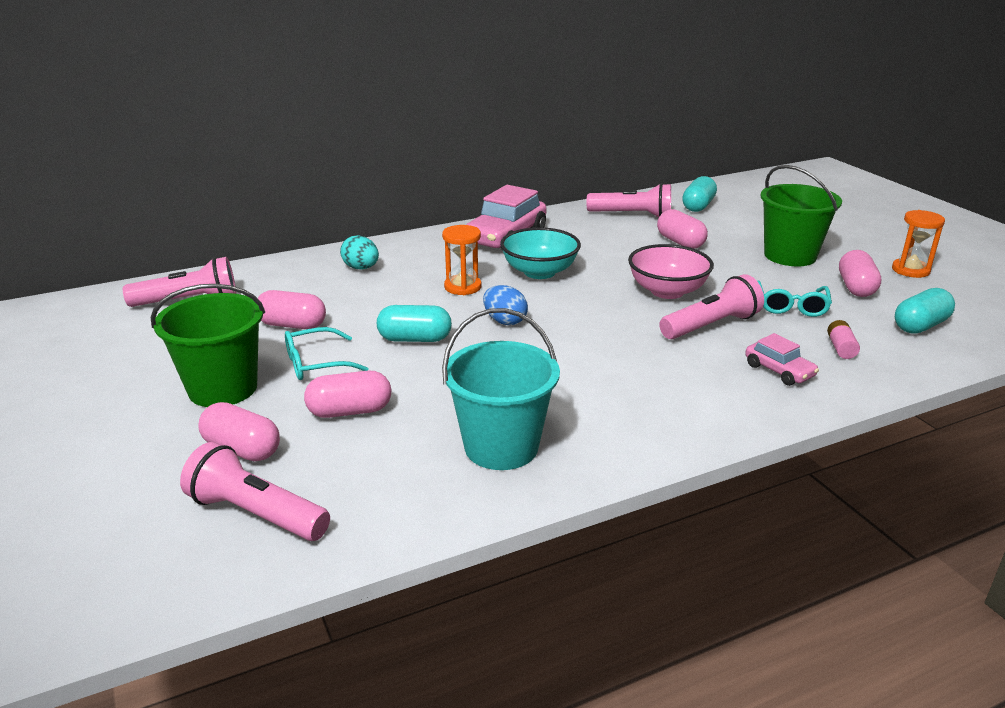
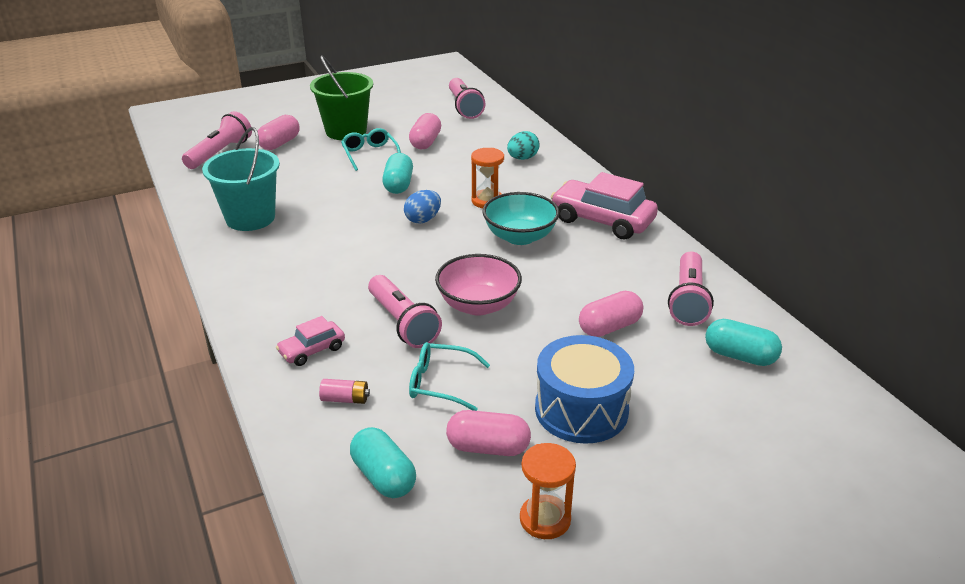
camera: 90 degrees right, 5 degrees up
pink capsule [304,371,391,418] -> none
green bucket [760,165,842,266] -> blue drum [535,335,634,444]

